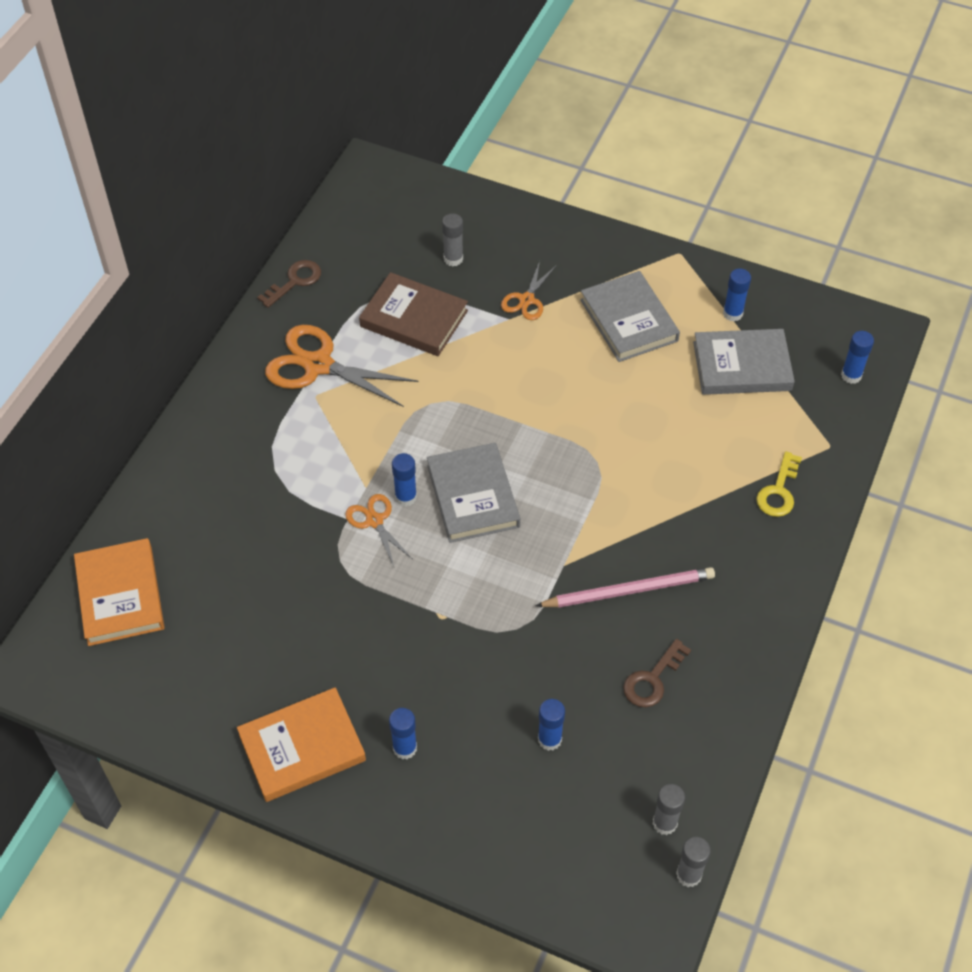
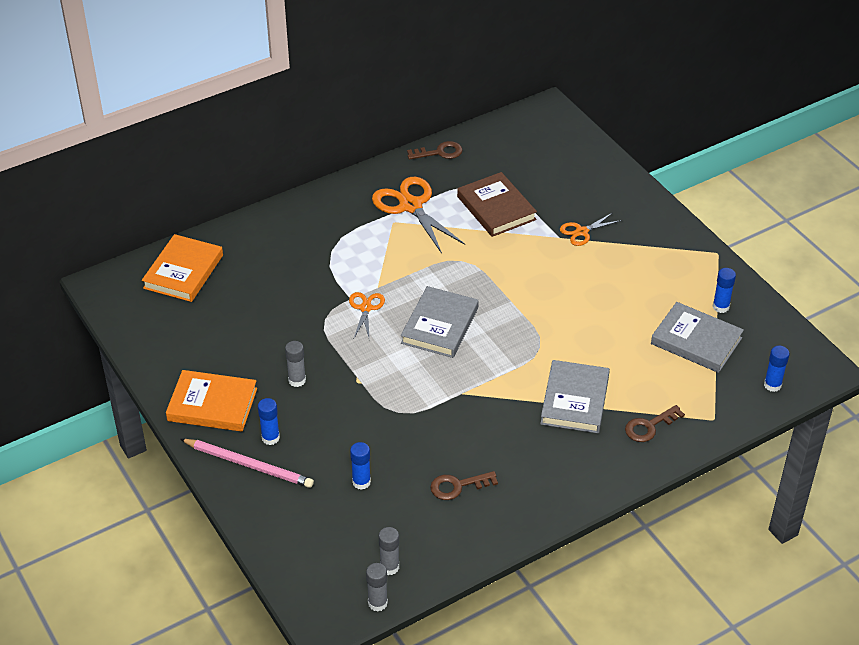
camera: 35 degrees right, 10 degrees down
blue glue stick [392,453,417,506] -> none
grey glue stick [442,213,463,266] -> grey glue stick moved to [285,341,306,387]
pink pencil [535,567,715,608] -> pink pencil moved to [180,439,314,488]
grey book [580,271,680,362] -> grey book moved to [540,360,610,433]
yellow key [756,451,802,517] -> brown key [625,405,685,442]

